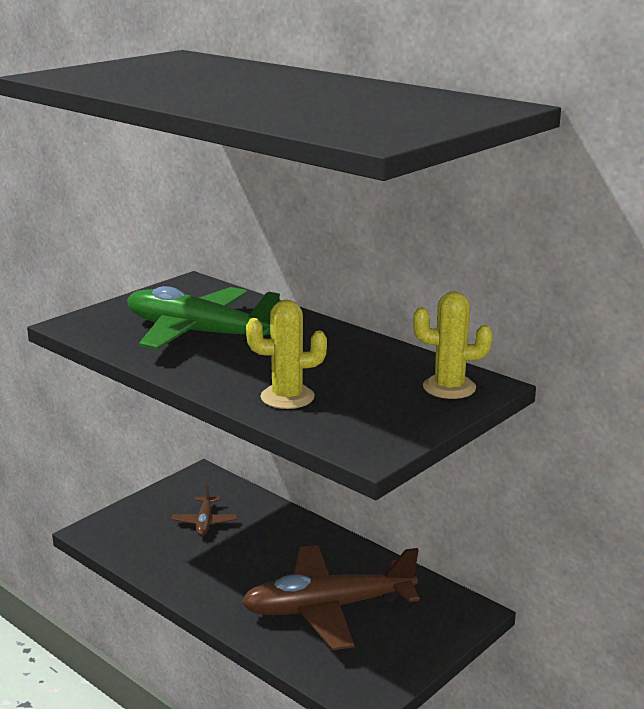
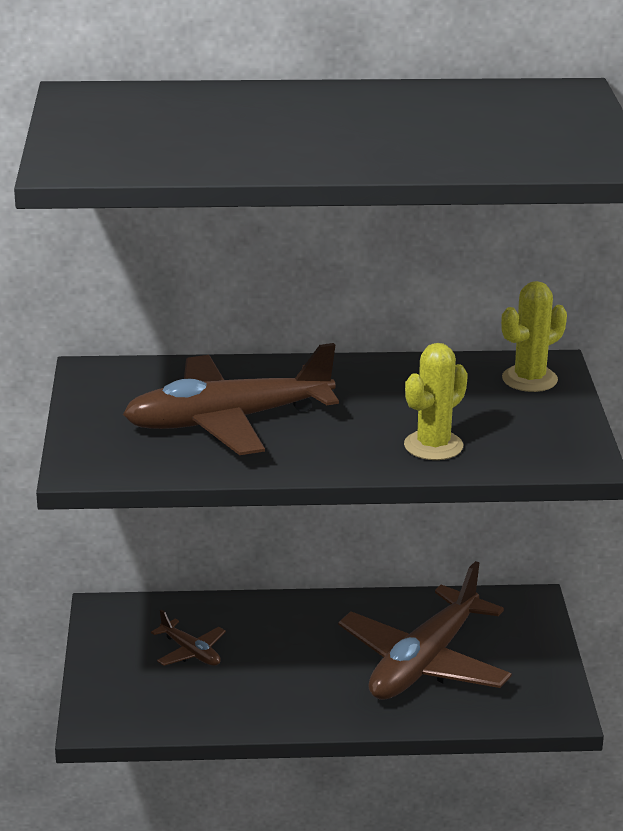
camera: 45 degrees left, 5 degrees up
green plane [127,286,280,350] -> brown plane [123,343,339,455]

